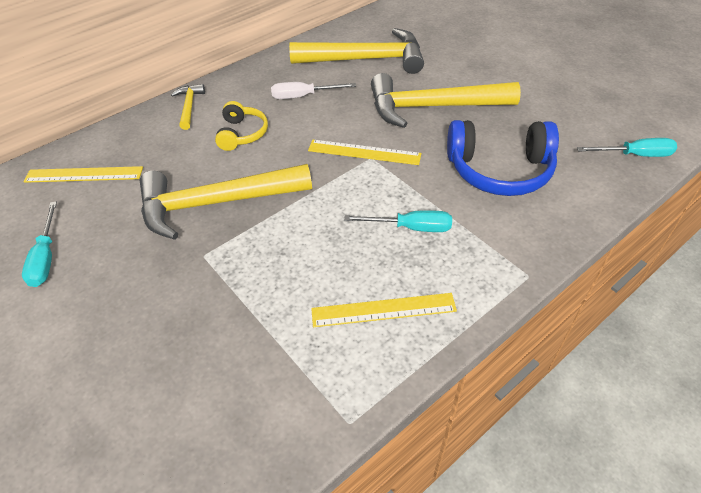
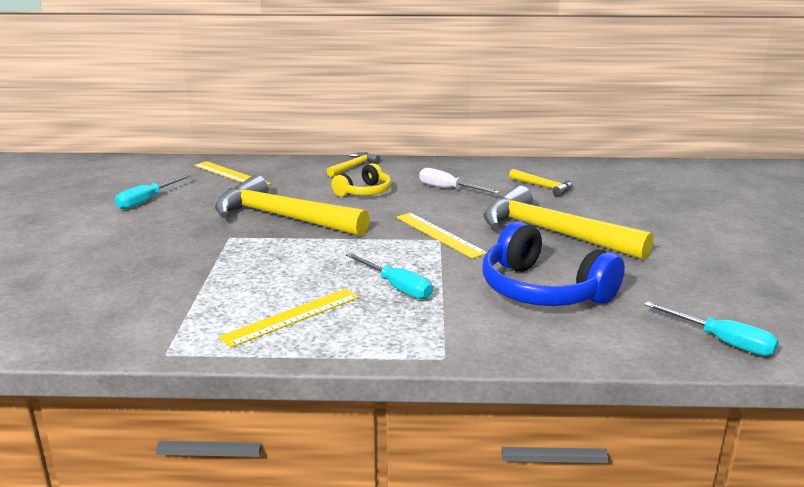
camera: 40 degrees right, 25 degrees down
yellow hammer [289,28,424,74] -> yellow hammer [509,169,573,197], size x0.45
yellow ruler [311,293,457,327] -> yellow ruler turned 75 degrees counterclockwise [219,289,359,348]

